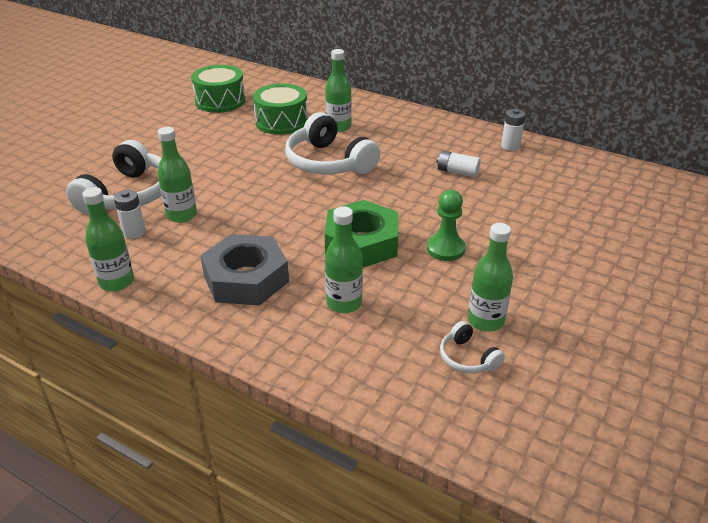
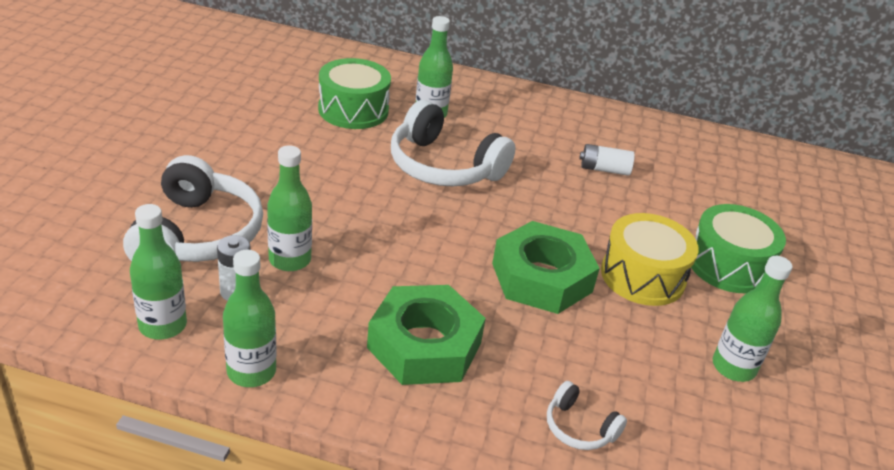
camera: 20 degrees left, 0 degrees up
green drum [191,65,245,113] -> green drum moved to [691,204,786,293]
grey nut [200,234,289,306] -> green nut [367,285,486,385]
green bottle [325,206,363,313] -> green bottle moved to [130,204,187,339]
green pawn [427,190,465,261] -> yellow drum [601,213,699,306]
white headphones [440,321,505,373] -> white headphones moved to [547,381,627,450]
white battery [501,109,525,151] -> none

